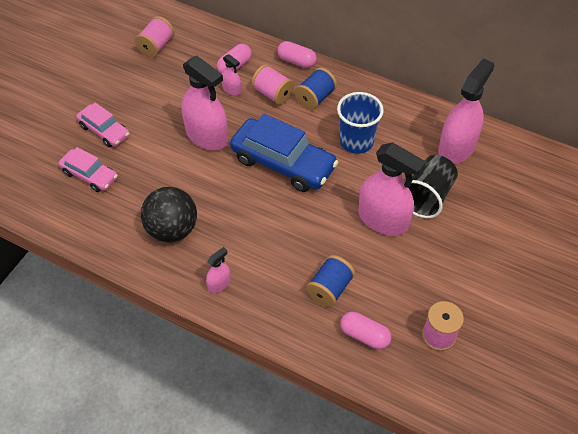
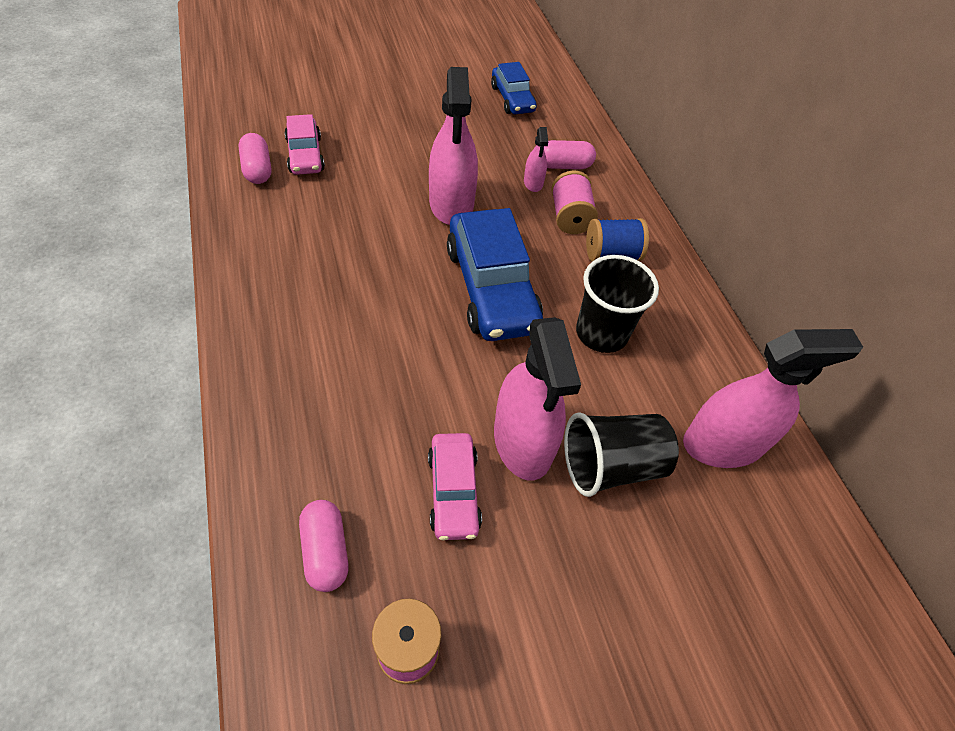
camera: 40 degrees right, 0 degrees up
pink car [76,102,130,147] -> pink car moved to [428,433,482,541]
pink spool [135,16,175,57] -> blue car [491,62,537,114]
black ball [141,187,197,242] -> none
pink spray bottle [206,247,231,293] -> none
pink capsule [277,41,317,68] -> pink capsule moved to [238,133,271,184]
blue spool [306,255,355,307] -> none
blue cup [337,92,384,154] -> black cup [576,255,659,353]

